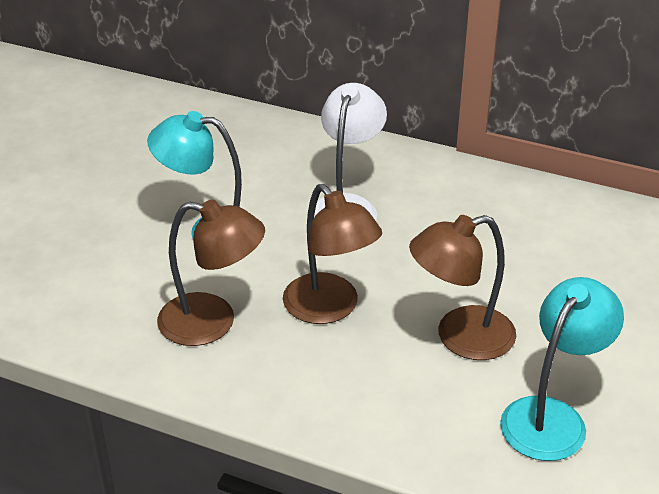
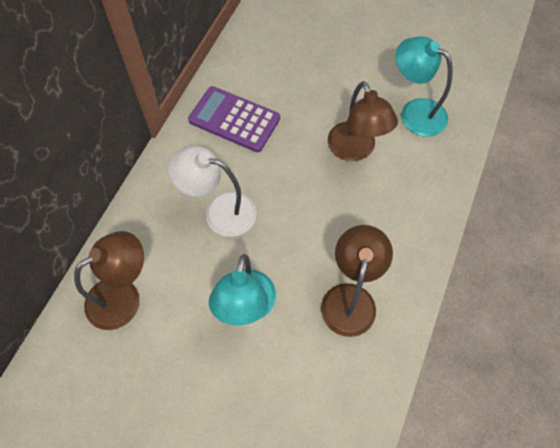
camera: 90 degrees left, 25 degrees up
brown lamp [283,184,382,324] -> brown lamp moved to [74,231,144,330]
none -> purple calculator [188,86,280,152]

